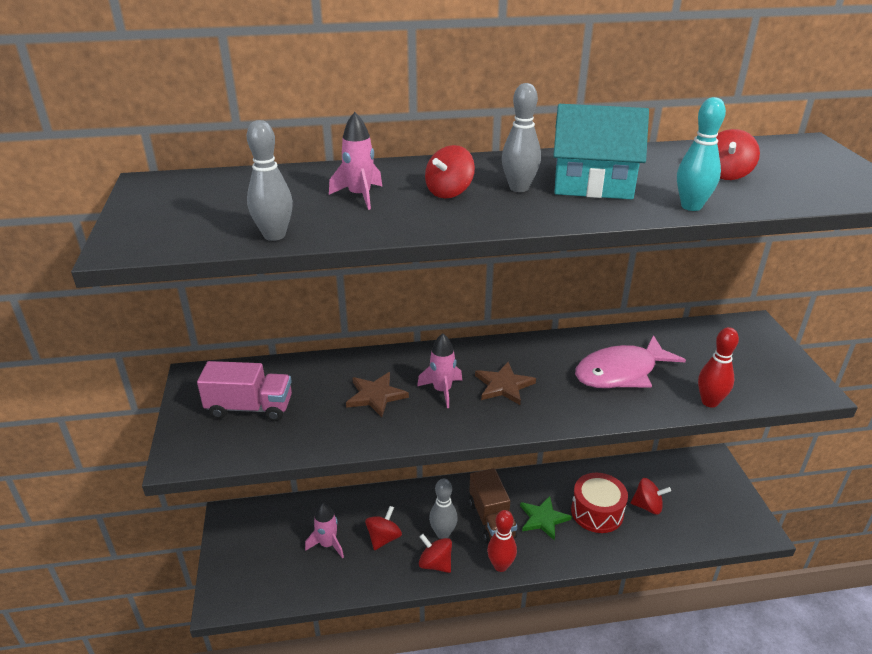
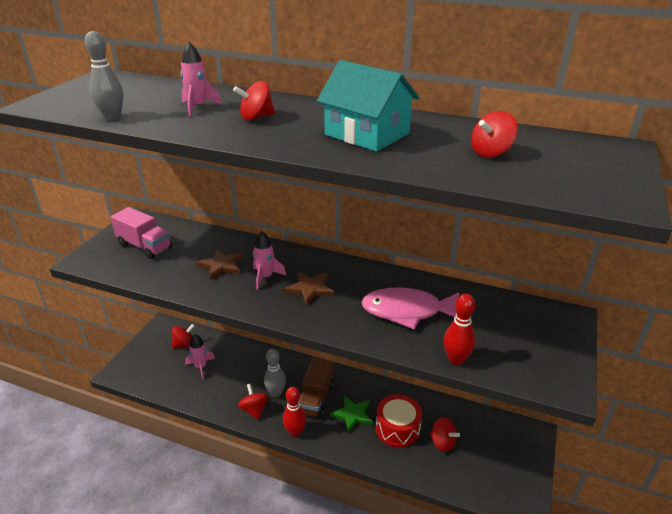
camera: 30 degrees right, 0 degrees up
red spinning top [365,506,402,550] -> red spinning top moved to [172,324,195,349]
grey bowling pin [502,83,541,192] -> none
turquoise bowling pin [677,97,726,211] -> none

